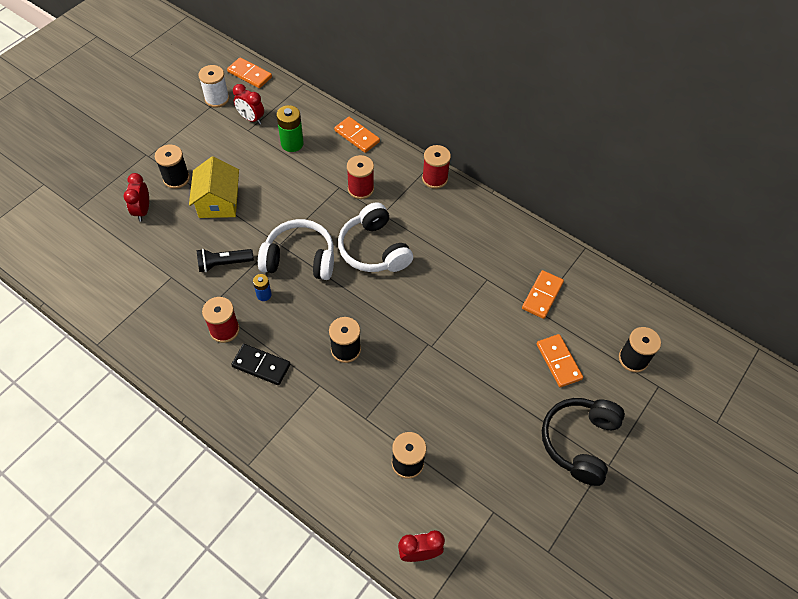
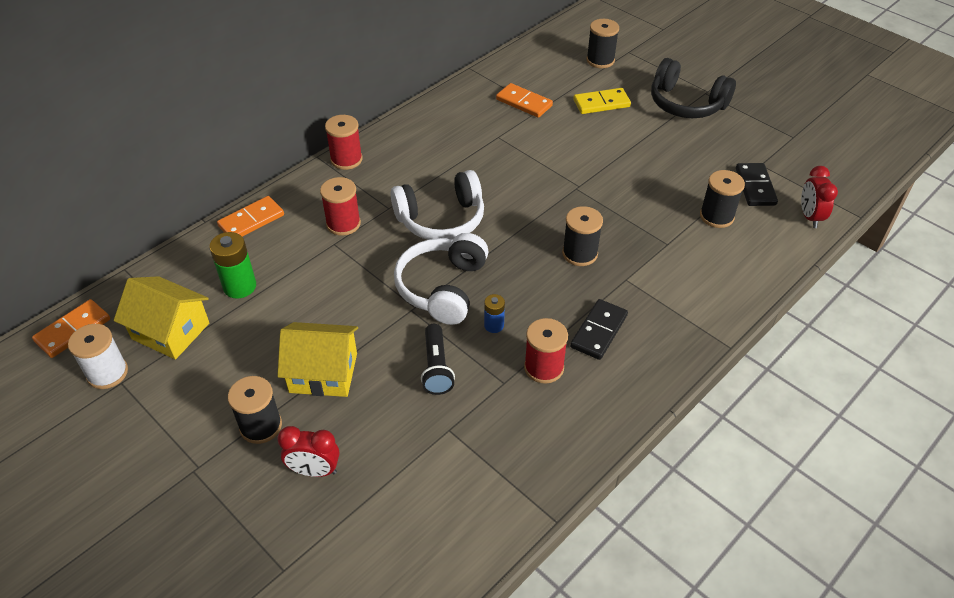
camera: 80 degrees left, 10 degrees down
red clock [233,84,264,124] -> yellow house [114,276,209,359]
orange domino [537,334,583,387] -> yellow domino [573,88,631,114]
none -> black domino [736,163,778,206]

